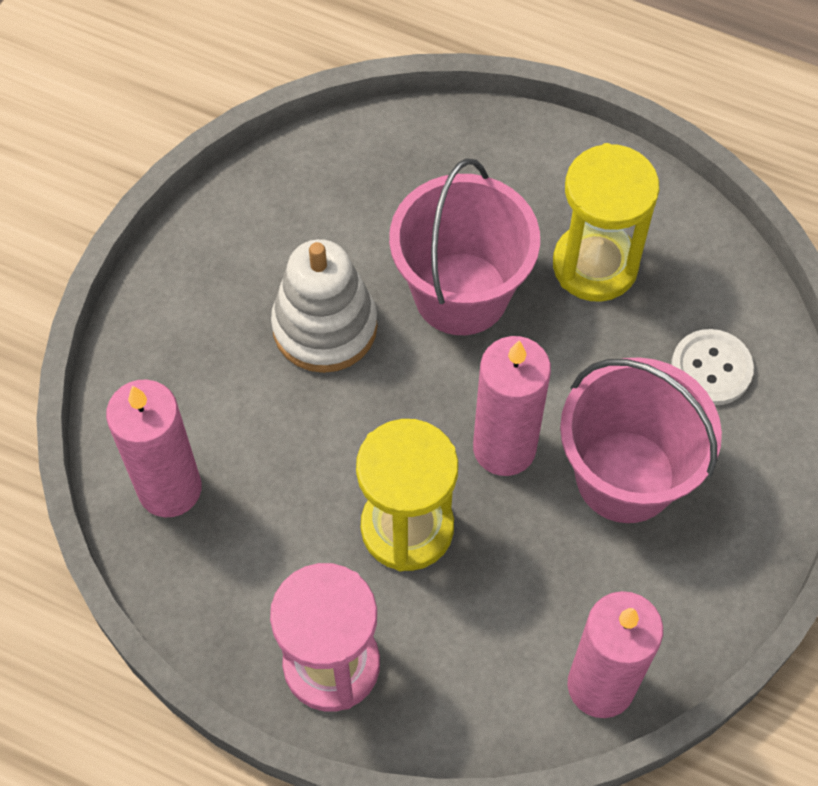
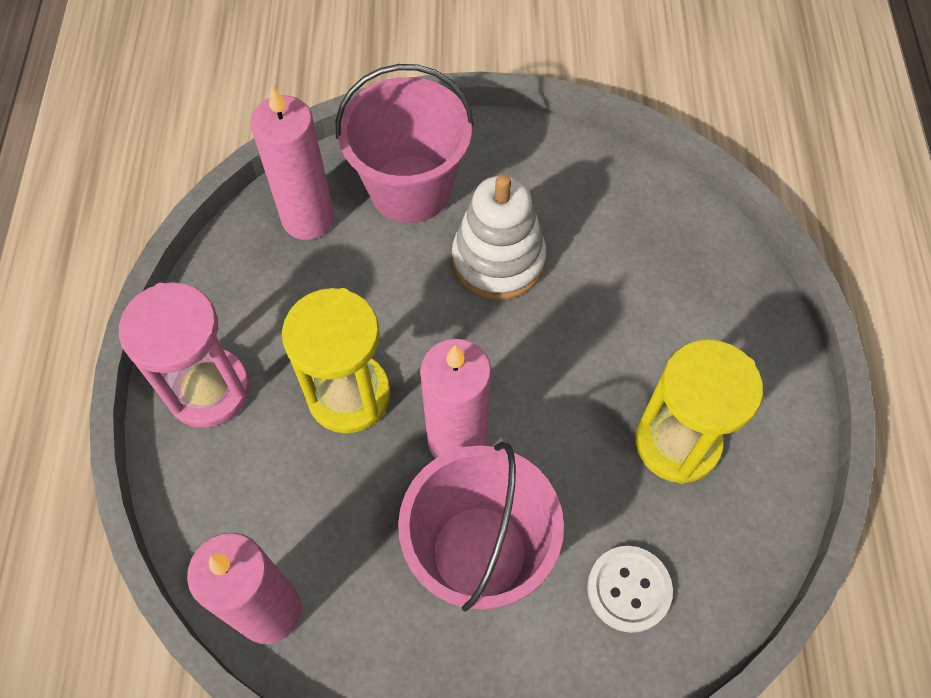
camera: 65 degrees right, 0 degrees up
pink bucket [389,158,540,335] -> pink bucket moved to [336,64,474,223]

